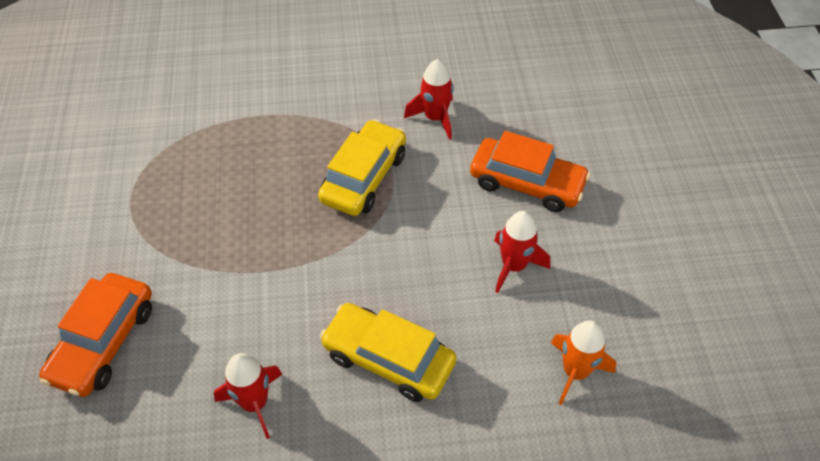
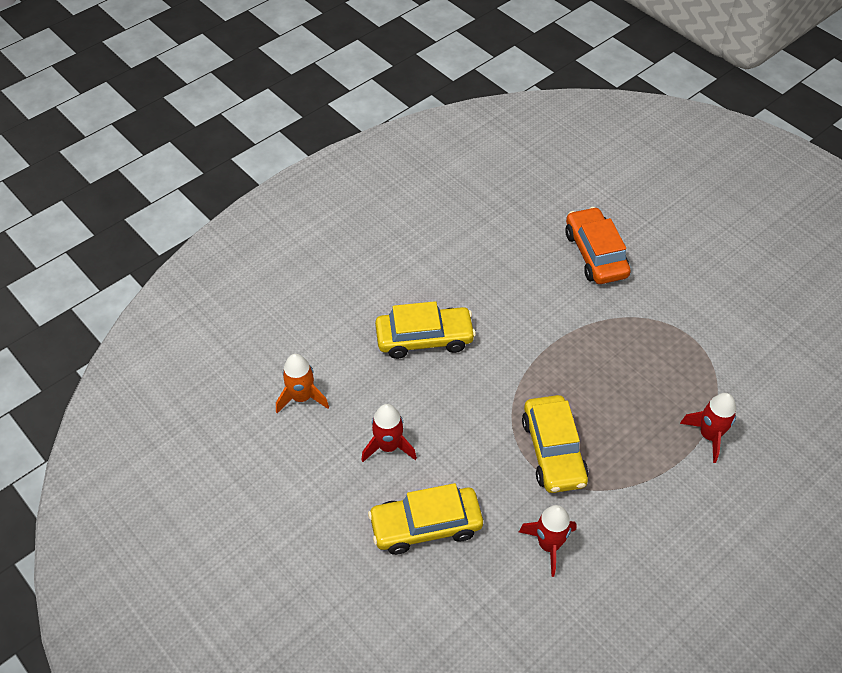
camera: 145 degrees right, 0 degrees up
red rocket [214,353,282,439] -> red rocket moved to [680,393,736,463]
orange car [470,131,590,212] -> yellow car [368,483,483,555]

